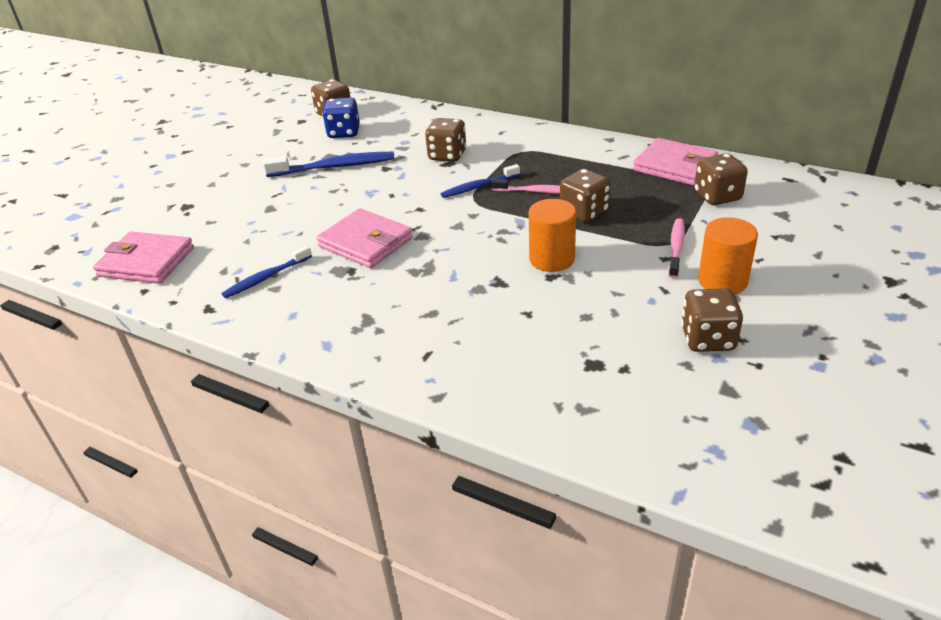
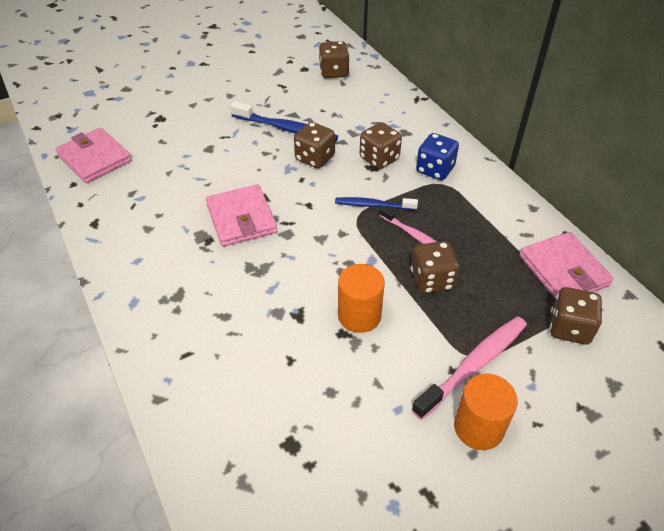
camera: 30 degrees right, 10 degrees up
blue toothbrush [222,245,312,298] -> none
blue dice [322,97,360,138] -> blue dice moved to [416,133,459,180]
pink toothbrush [668,218,685,278] -> pink toothbrush [411,316,527,420], size x1.59
brown dice [681,288,743,352] -> brown dice moved to [294,122,335,168]

